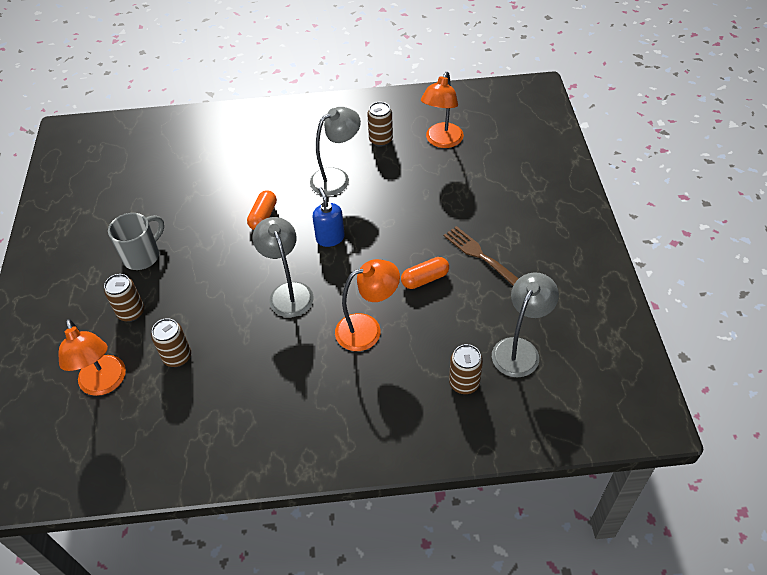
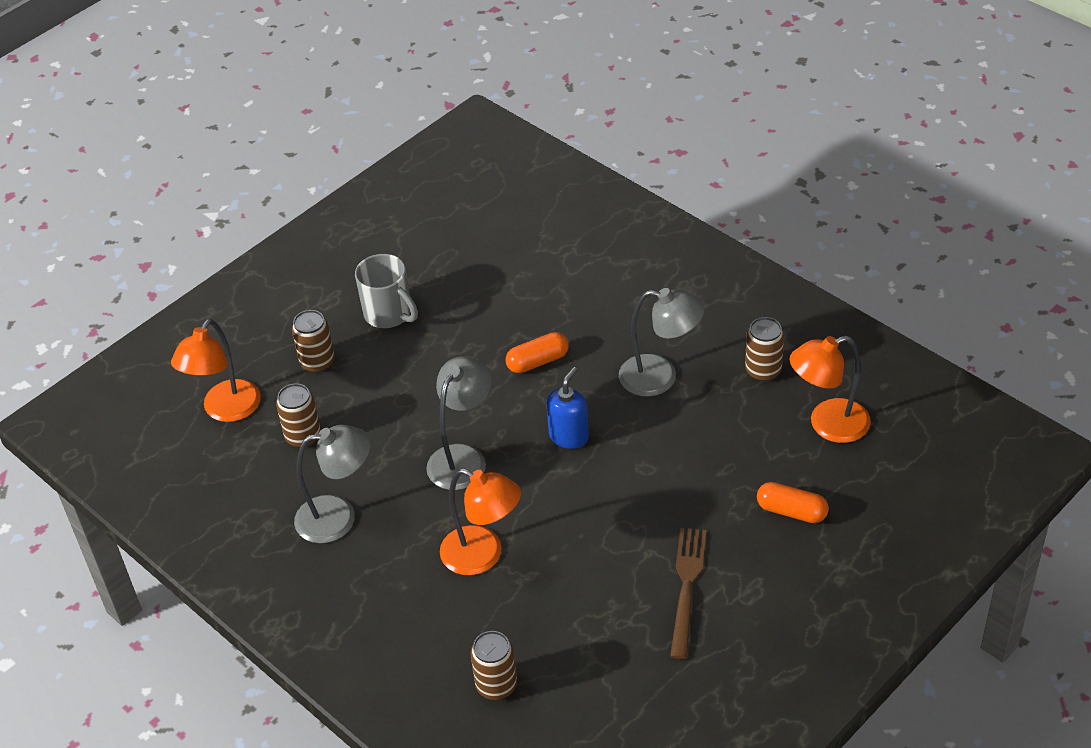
camera: 50 degrees right, 5 degrees down
grey mug [108,213,164,270] -> grey mug turned 45 degrees clockwise [355,254,418,328]
orange capsule [401,257,449,289] -> orange capsule moved to [757,482,829,523]
grey lamp [492,272,559,377] -> grey lamp moved to [294,425,370,543]

